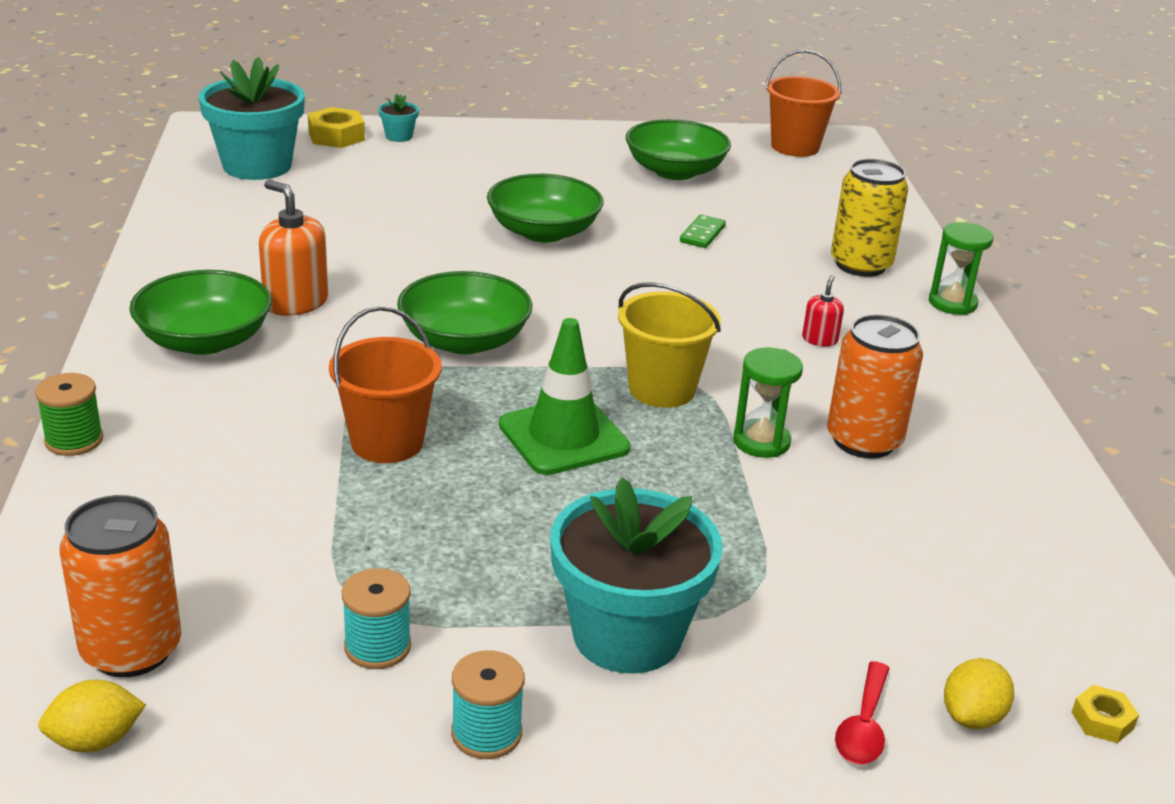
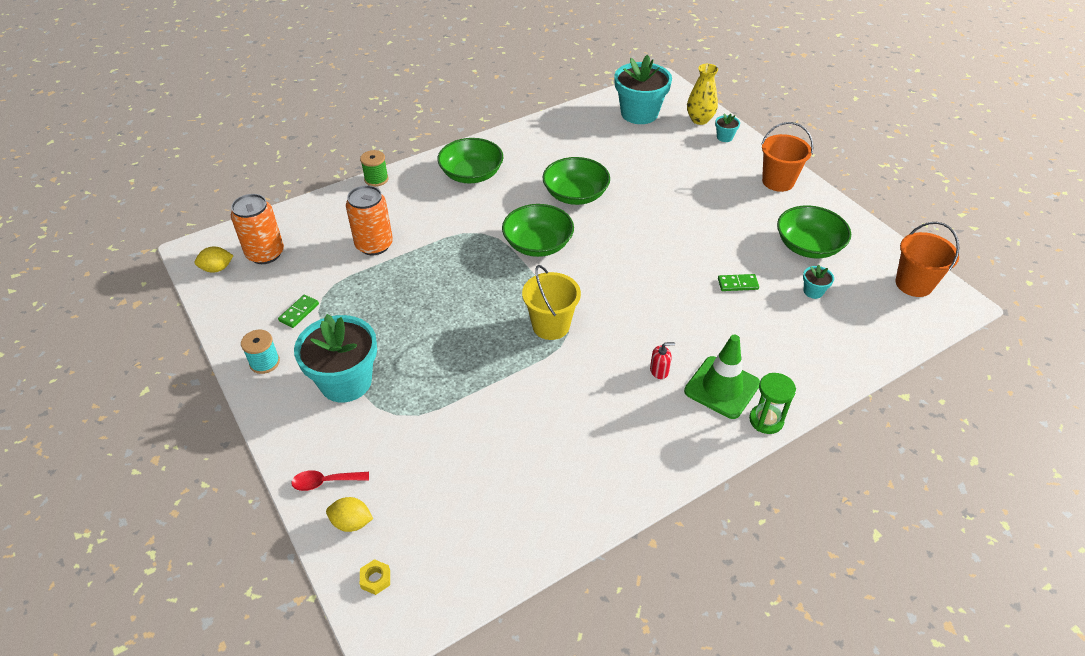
camera: 65 degrees right, 15 degrees up
yellow lemon [38,680,146,752] -> yellow lemon turned 60 degrees counterclockwise [195,247,234,273]
orange soap dispenser [259,180,328,316] -> none
yellow nut [308,107,365,148] -> yellow vase [687,64,718,125]
orange bucket [329,306,441,463] -> orange bucket moved to [761,122,814,192]
turquoise spool [342,568,411,669] -> green domino [278,295,319,328]
green bowl [487,174,603,243] -> green bowl moved to [543,157,610,205]
green traffic cone [499,318,630,475] -> green traffic cone moved to [684,335,760,419]
green hourglass [733,348,803,458] -> none
orange can [827,314,923,459] -> orange can moved to [346,185,393,255]
yellow can [831,159,908,277] -> none
none -> turquoise flower pot [803,265,834,299]

